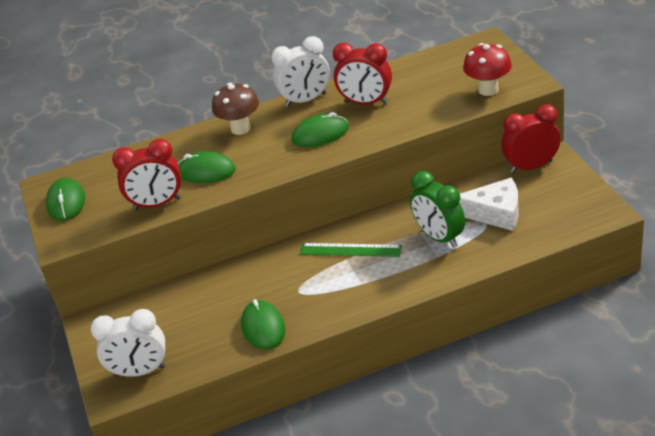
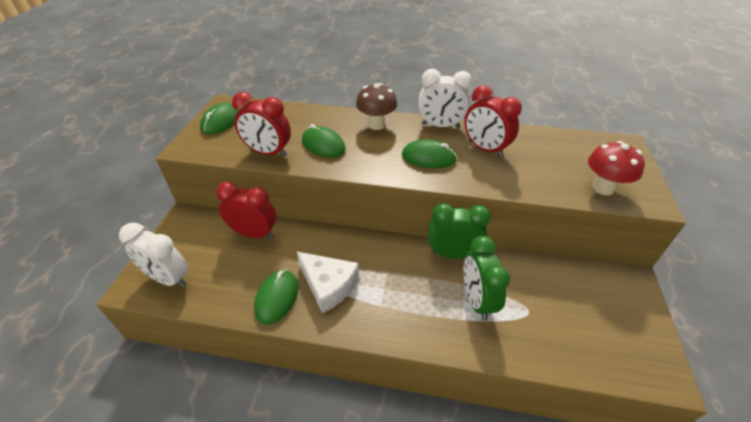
camera: 25 degrees right, 5 degrees up
green ruler [300,243,402,257] -> none
white cheese [459,178,519,231] -> white cheese moved to [297,252,359,313]
red clock [501,104,561,173] -> red clock moved to [216,182,276,239]
none -> green clock [428,203,490,259]

